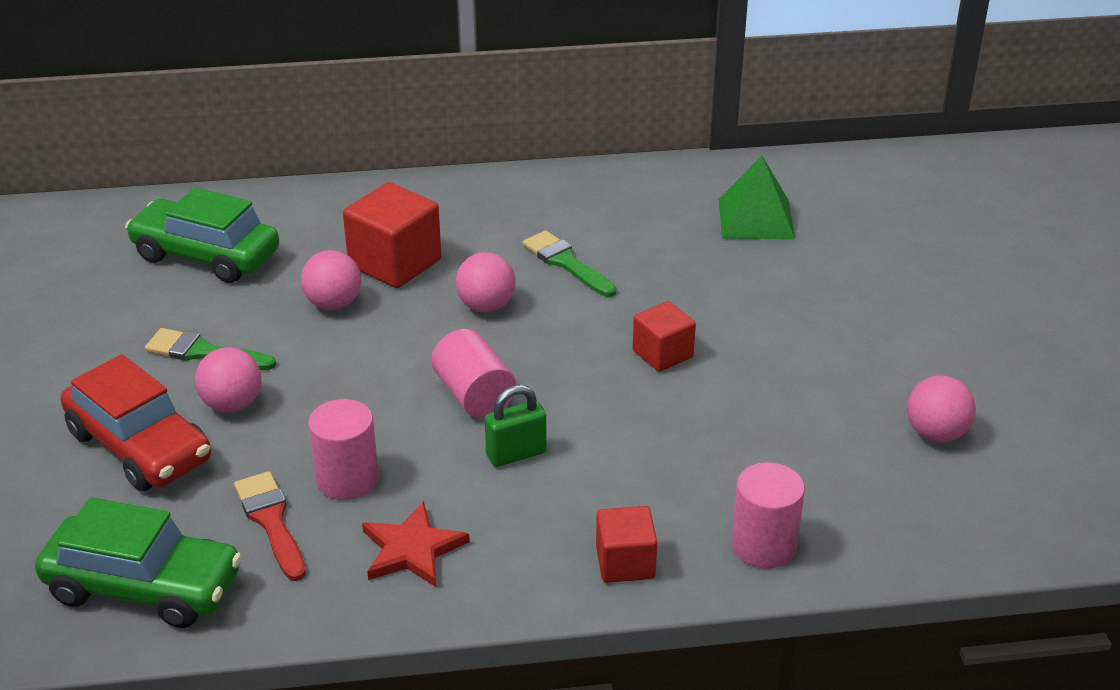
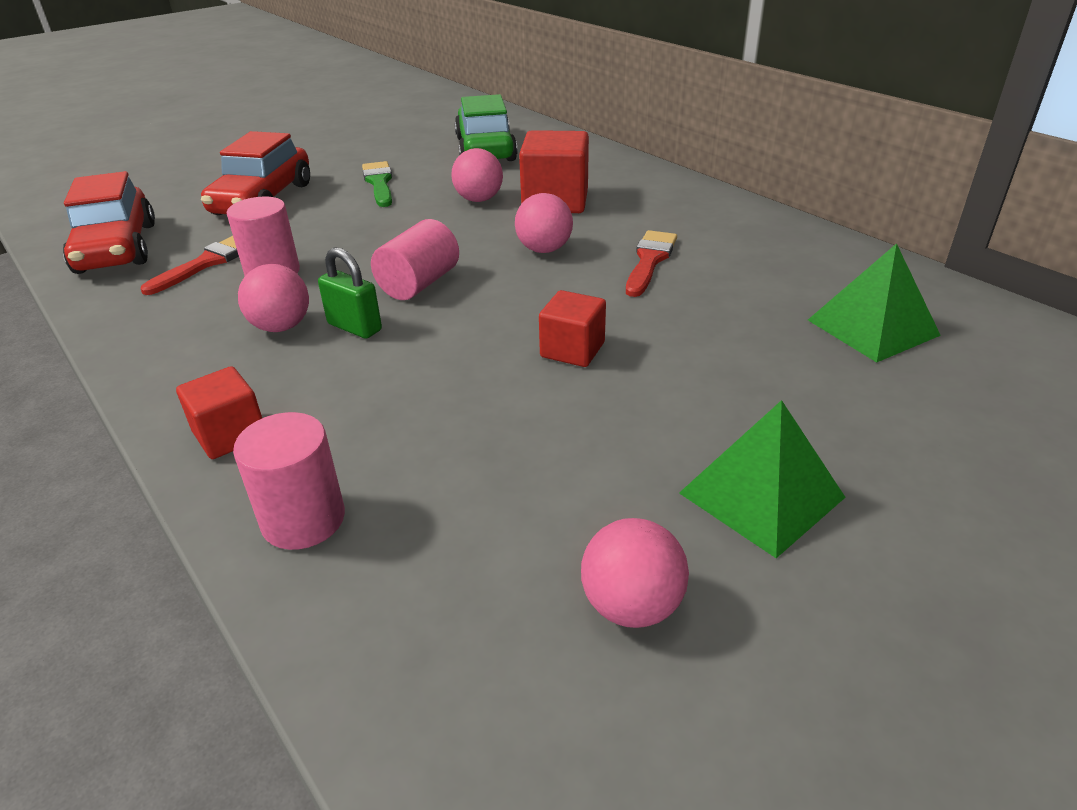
camera: 60 degrees right, 0 degrees up
green car [35,497,242,628] -> red car [63,171,155,274]
pink ball [195,347,261,412] -> pink ball moved to [238,264,309,332]
red star [362,501,469,587] -> none
green brush [523,231,616,297] -> red brush [626,230,677,297]
none -> green pyramid [679,400,846,558]

